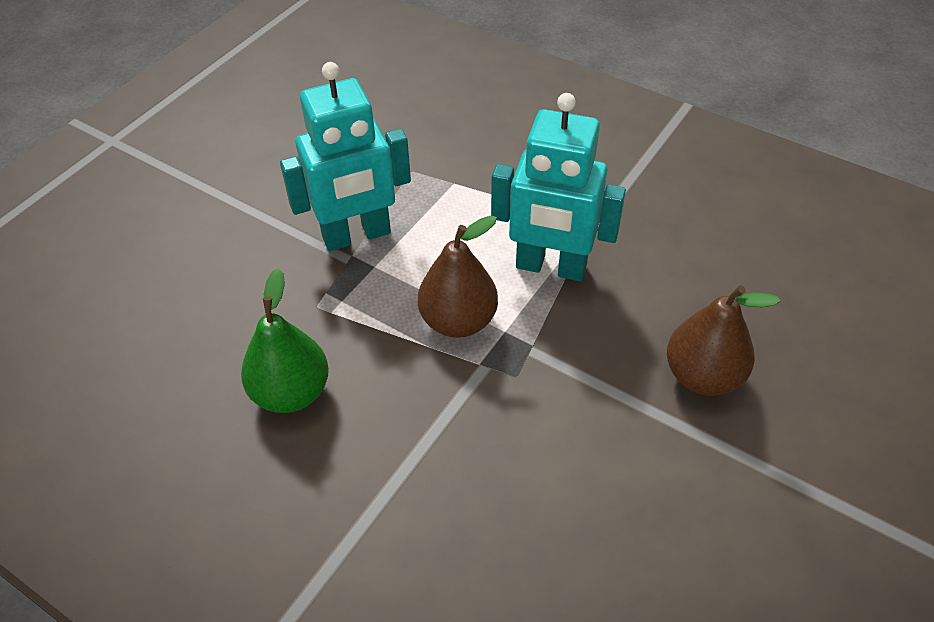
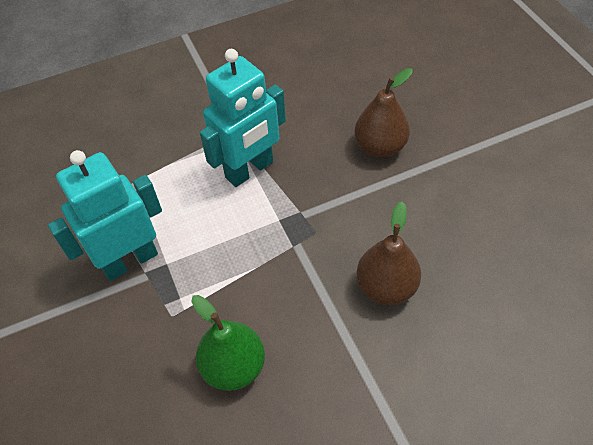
camera: 55 degrees left, 5 degrees up
turquoise robot [280,62,411,251] -> turquoise robot turned 135 degrees counterclockwise [48,150,162,281]
brown pear [418,216,498,338] -> brown pear moved to [357,202,421,305]

